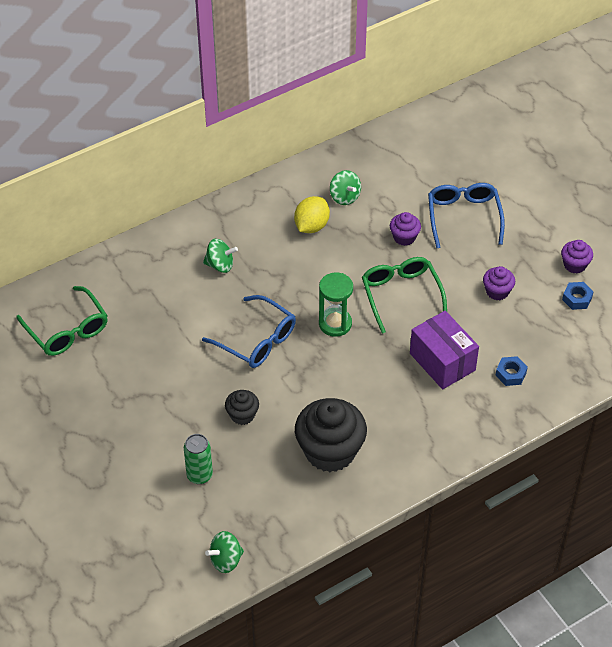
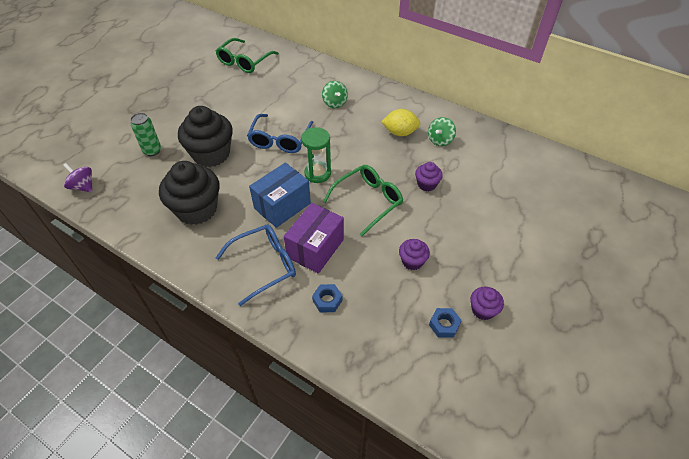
camera: 65 degrees right, 0 degrees up
green spinning top [205,531,244,573] -> purple spinning top [63,163,93,192]
black cupcake [225,390,259,425] -> black cupcake [178,106,233,167], size x2.05
blue glasses [428,183,505,248] -> blue glasses moved to [216,225,296,306]
none -> blue box [249,163,311,228]

